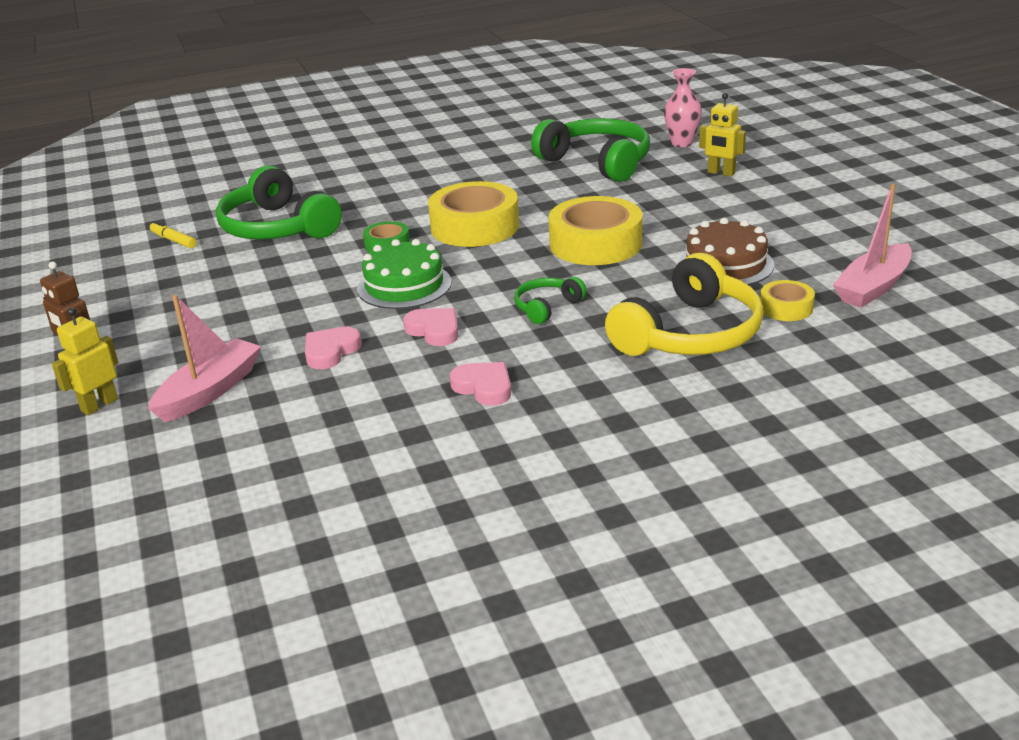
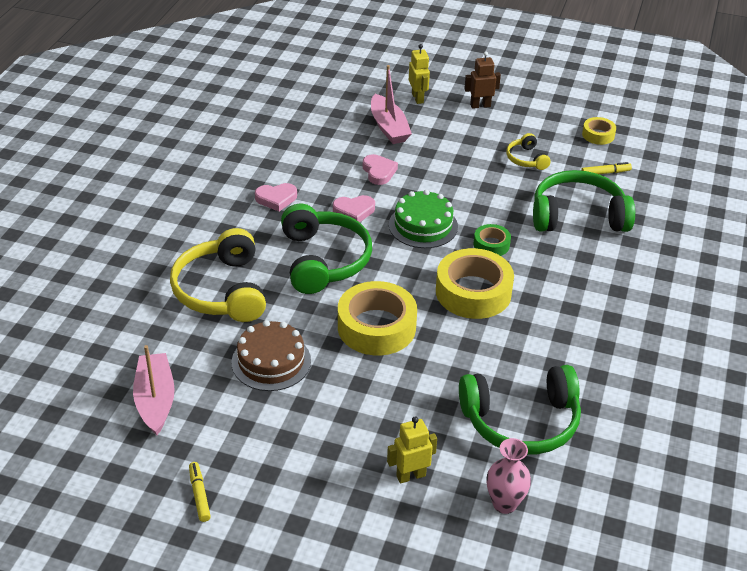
camera: 125 degrees right, 10 degrees up
green headphones [514,277,587,324] -> green headphones [281,204,372,294], size x2.05
yellow tape [760,280,815,321] -> yellow tape moved to [582,117,616,145]
none -> yellow marker [189,462,211,522]
none -> yellow headphones [506,133,551,170]

